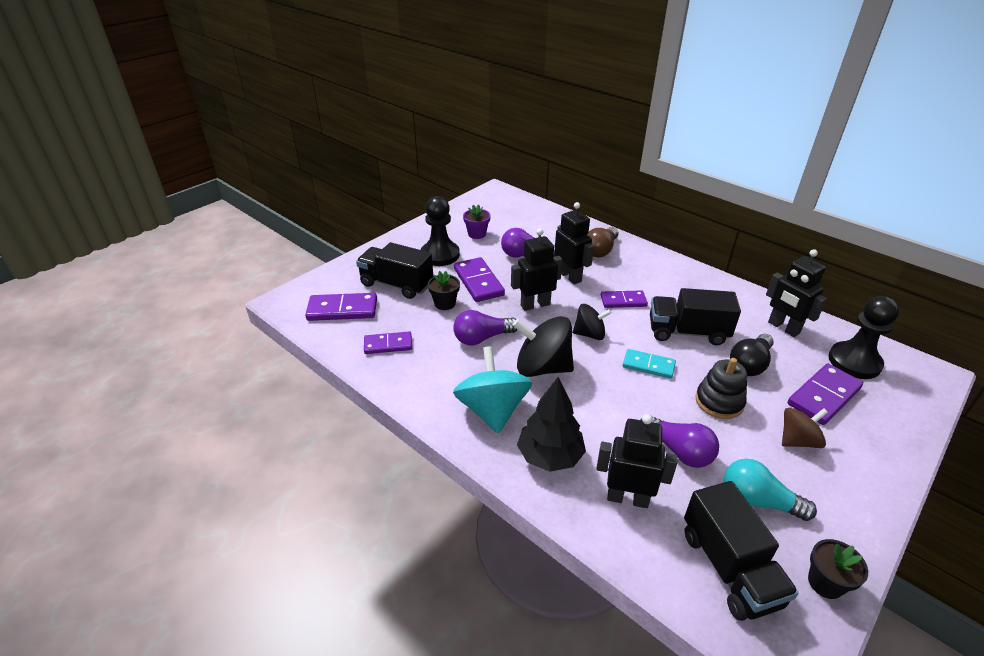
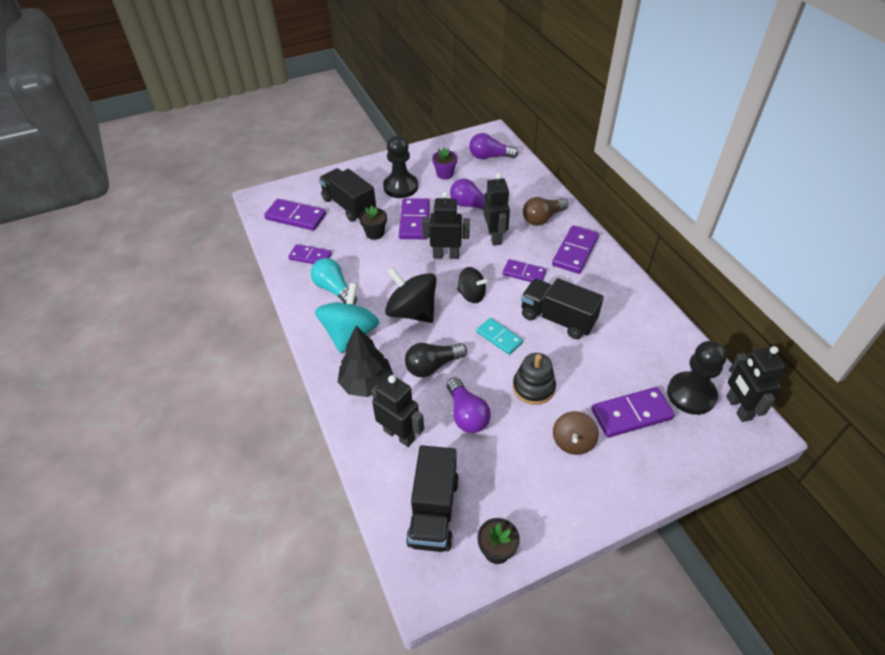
camera: 25 degrees right, 10 degrees up
purple light bulb [453,310,518,345] -> purple light bulb moved to [469,133,518,159]
turquoise light bulb [724,459,817,521] -> turquoise light bulb moved to [311,258,357,305]
black light bulb [730,334,774,376] -> black light bulb moved to [405,343,467,377]
black robot [766,249,827,337] -> black robot moved to [726,346,786,422]
brown spinning top [782,408,828,448] -> brown spinning top turned 105 degrees clockwise [553,411,599,455]
none -> purple domino [552,225,599,274]

